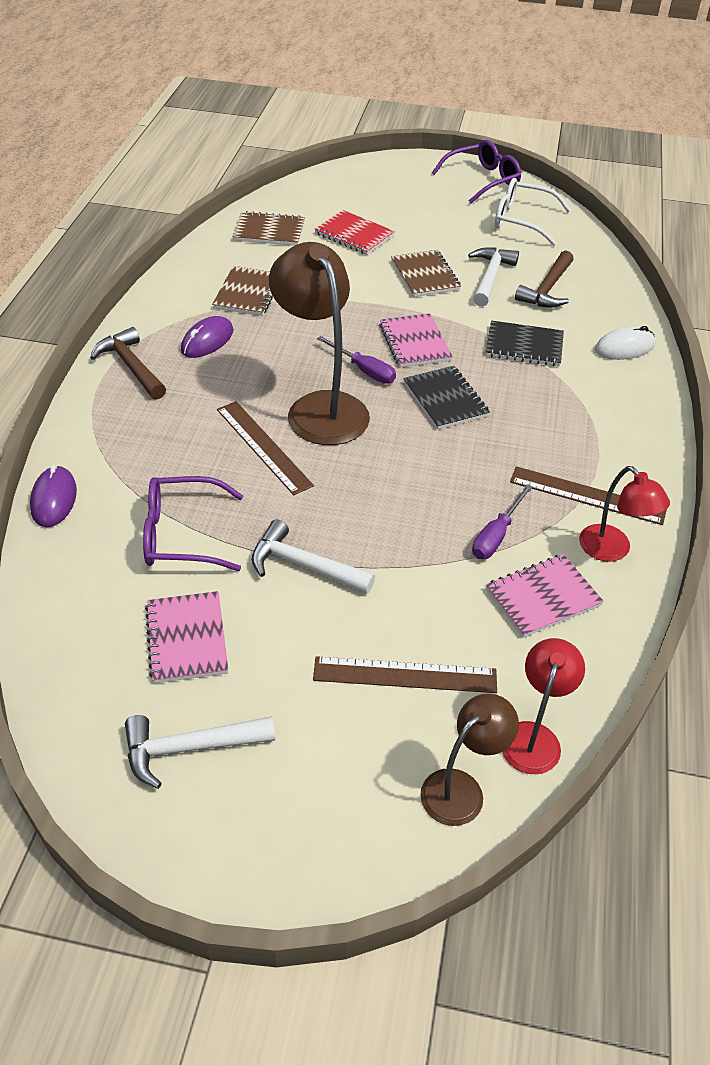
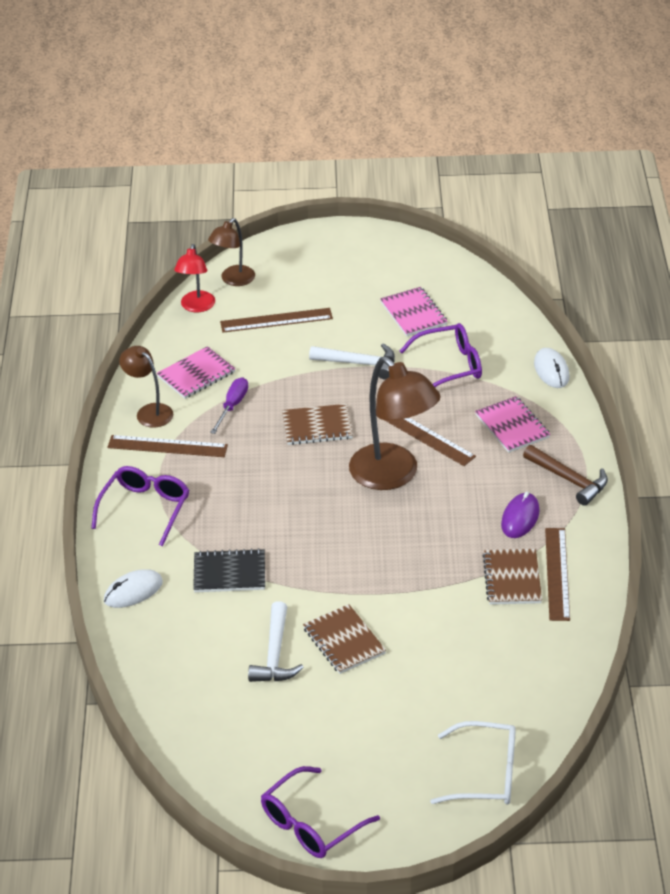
camera: 170 degrees right, 5 degrees down
purple mouse [30,465,77,527] -> white mouse [534,348,570,388]
white hammer [125,715,275,789] -> none
brown notebook [233,211,305,246] -> brown notebook moved to [282,404,353,445]
red notebook [315,210,395,255] -> none
purple screwdriver [317,336,396,384] -> none
pink notebook [379,313,453,368] -> pink notebook moved to [475,396,550,453]
black notebook [403,366,490,430] -> none
white glasses [495,178,571,246] -> white glasses moved to [430,721,516,804]
brown hammer [515,250,574,308] -> none
red lamp [579,466,670,562] -> brown lamp [119,346,173,428]
none -> purple glasses [91,466,189,546]
none -> brown ruler [545,528,570,621]

